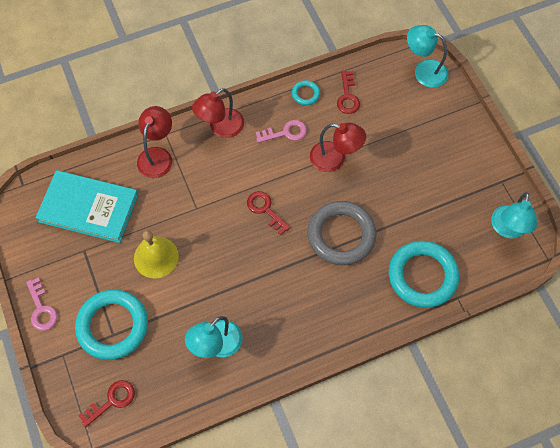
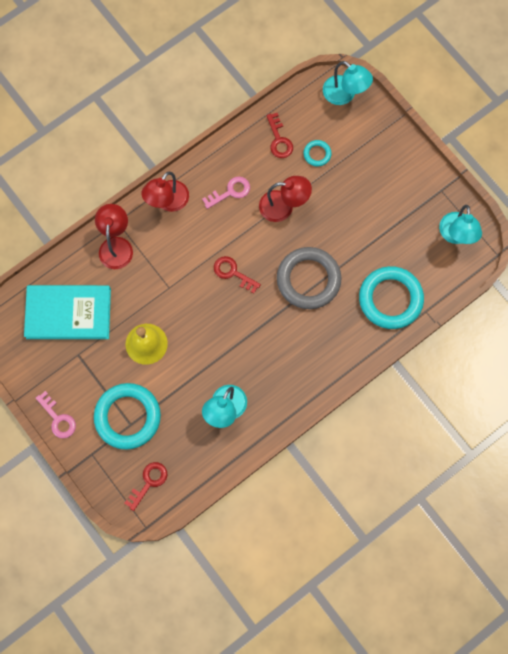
camera: 15 degrees left, 10 degrees up
turquoise ring [292,80,320,105] -> turquoise ring moved to [303,140,332,167]
turquoise lamp [407,25,448,88] -> turquoise lamp turned 150 degrees counterclockwise [323,61,373,105]

